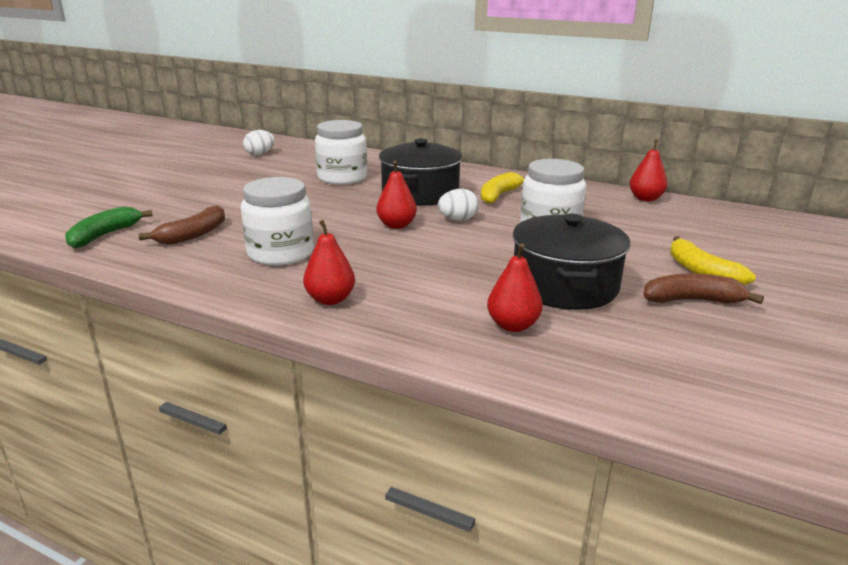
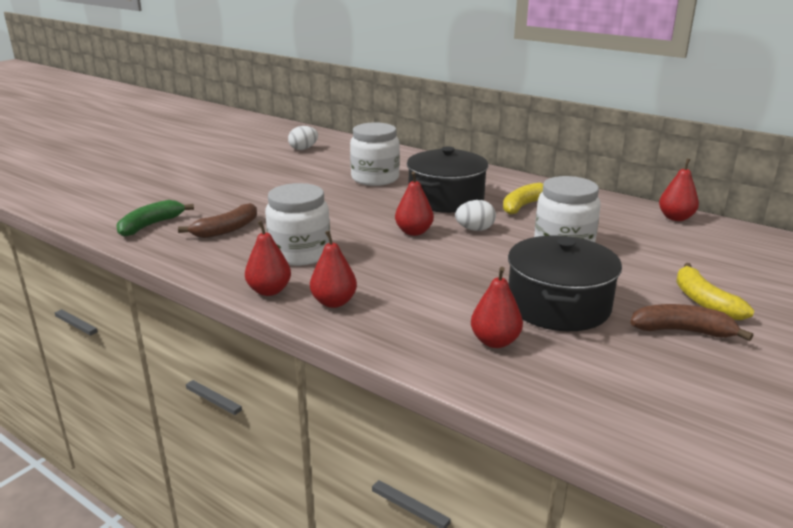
camera: 10 degrees right, 0 degrees up
none -> red pear [245,221,291,296]

